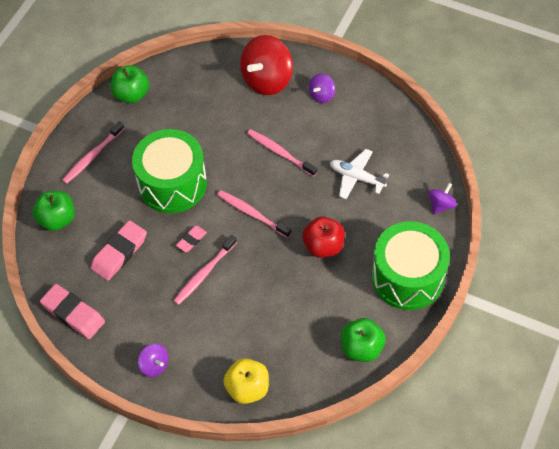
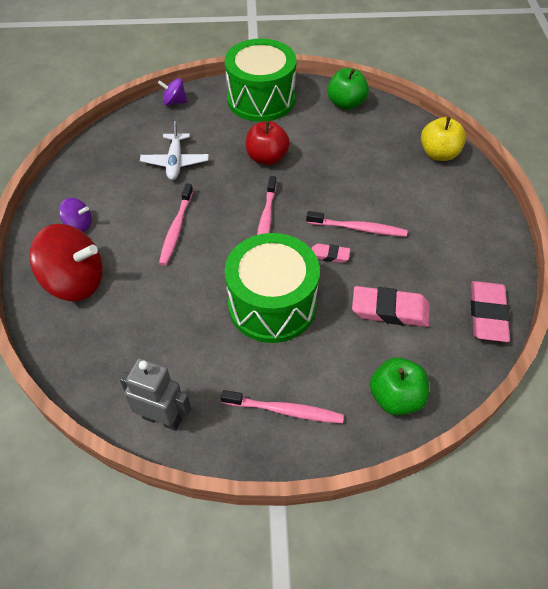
camera: 120 degrees left, 5 degrees down
green apple [110,65,149,103] -> grey robot [120,358,191,431]
purple spinning top [138,344,169,377] -> none

